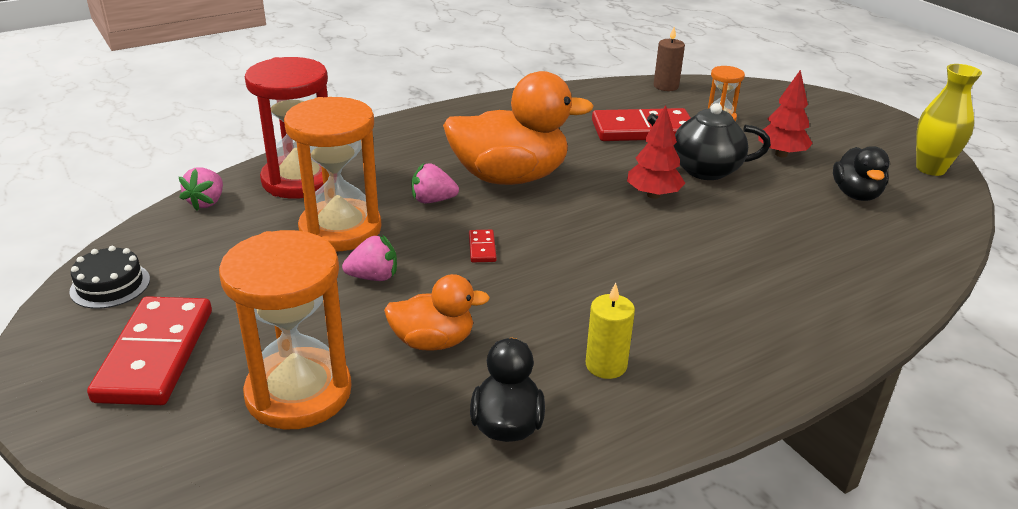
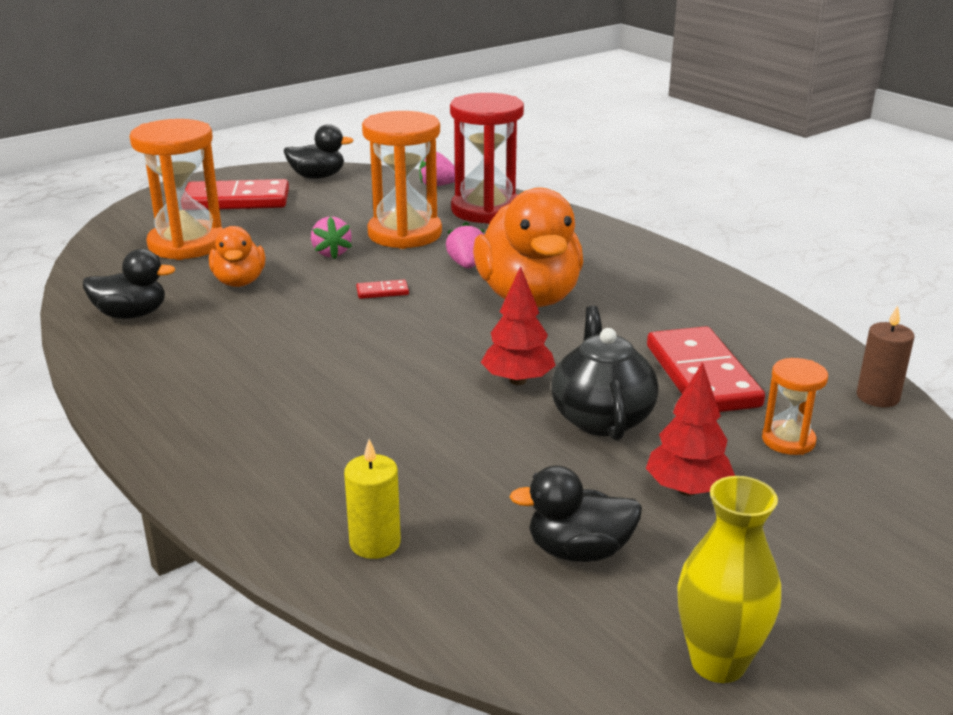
camera: 85 degrees right, 5 degrees down
black cake [70,246,150,309] -> black duck [284,124,354,179]
yellow candle [586,283,635,379] -> yellow candle moved to [344,439,401,559]

